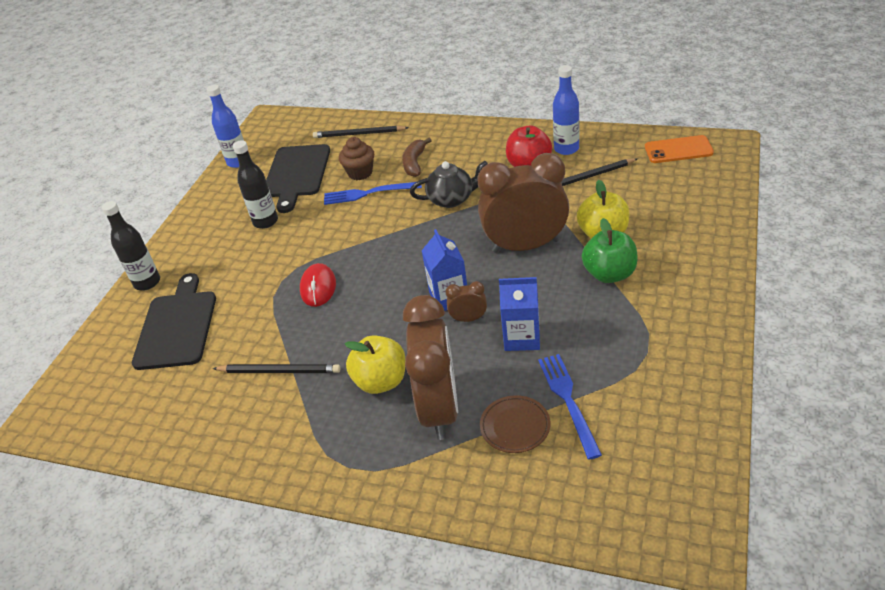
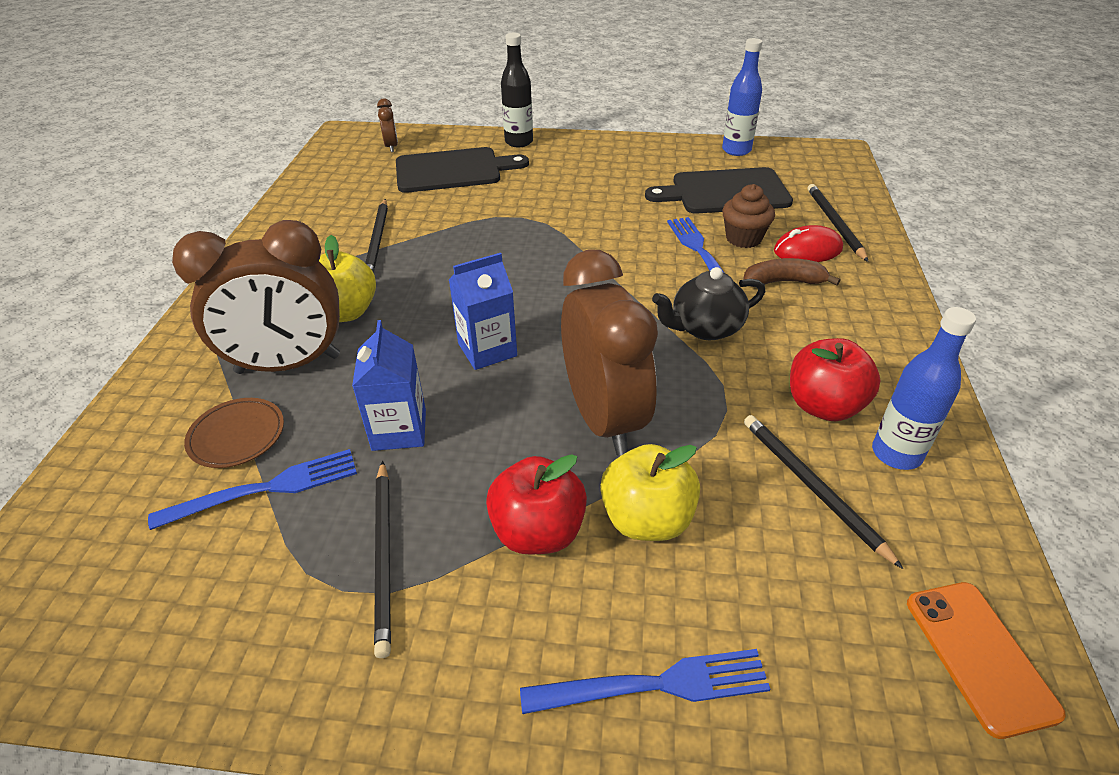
camera: 75 degrees right, 0 degrees up
black bottle [233,140,278,229] -> none
red mouse [300,263,336,307] -> red mouse moved to [774,225,843,262]
black teapot [410,161,488,208] -> black teapot turned 90 degrees clockwise [652,267,765,340]
brown clock [446,281,487,322] -> brown clock moved to [377,98,398,152]
green apple [582,218,638,283] -> red apple [486,454,587,555]
none -> black pencil [374,461,391,658]
none -> blue fork [520,649,771,714]

